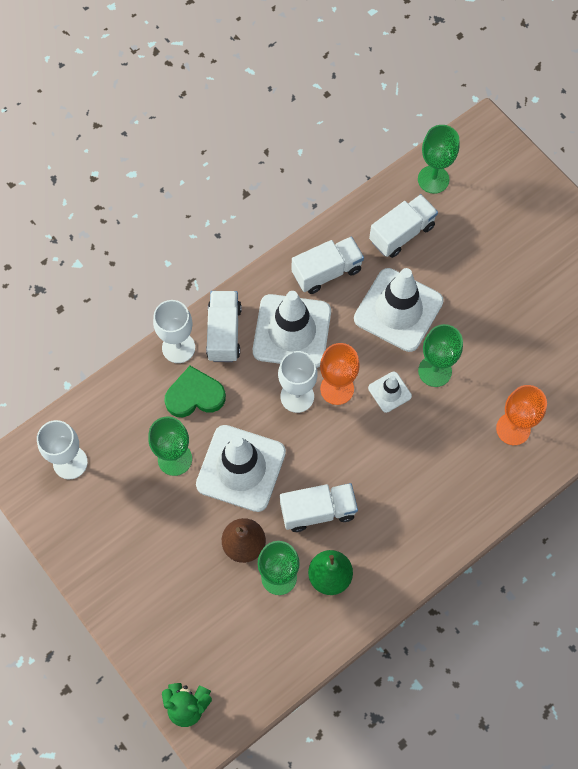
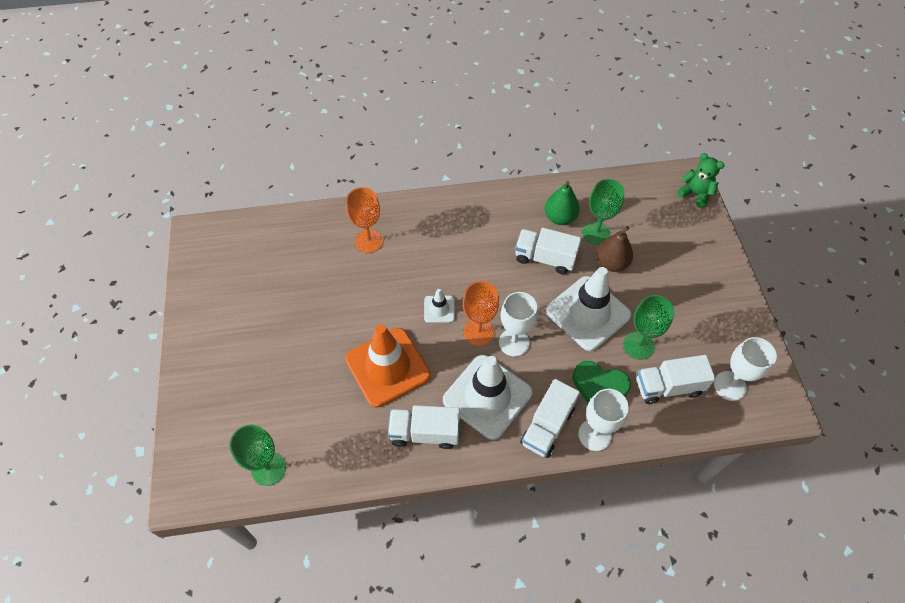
camera: 150 degrees left, 10 degrees down
white traffic cone [354,268,443,352] -> orange traffic cone [345,324,431,408]
white truck [369,194,438,258] -> white truck moved to [637,355,716,404]
green goblet [418,324,463,387] -> none

